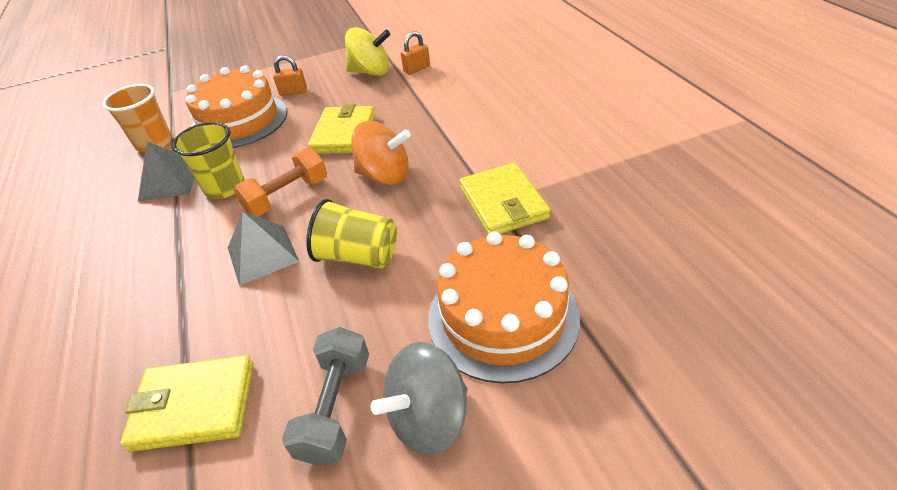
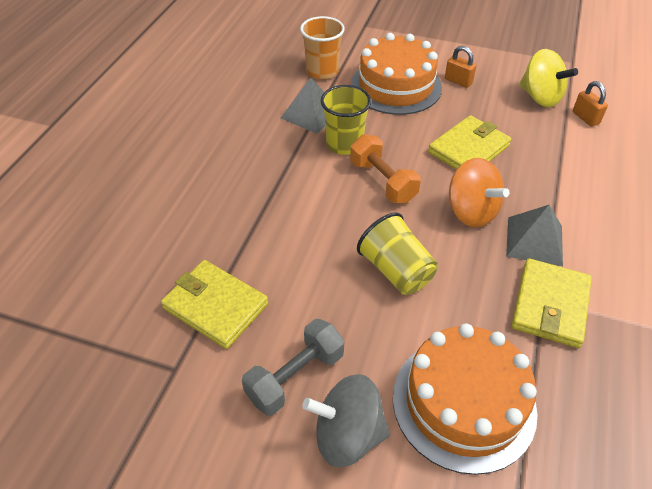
camera: 35 degrees right, 5 degrees up
grey pyramid [228,211,299,286] -> grey pyramid moved to [506,205,563,266]
orange dumbbell [233,147,327,216] -> orange dumbbell turned 60 degrees clockwise [350,134,421,203]
orange padlock [401,31,430,75] -> orange padlock turned 60 degrees clockwise [573,81,608,127]

